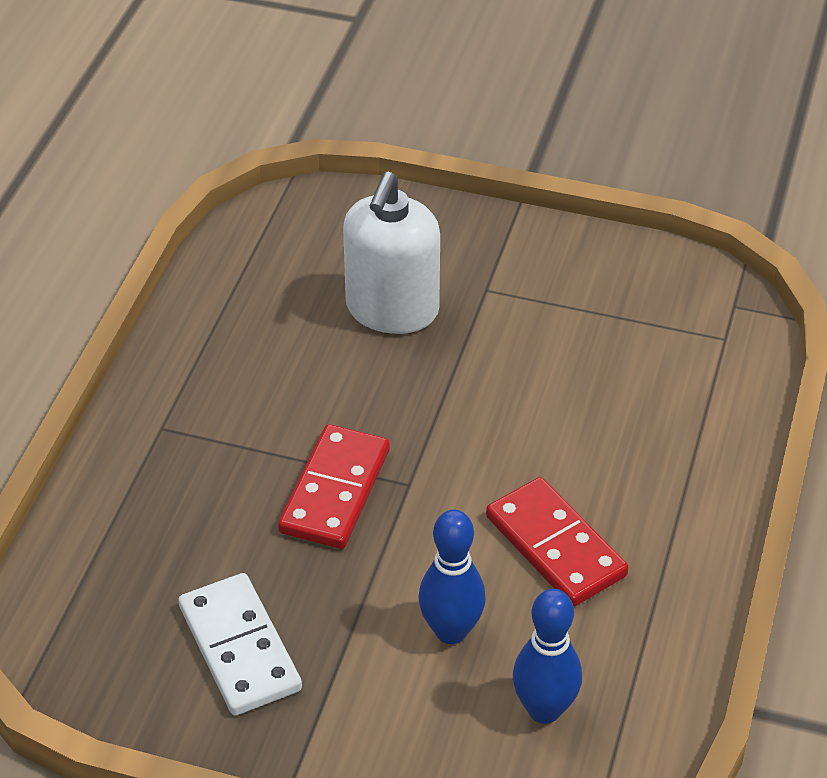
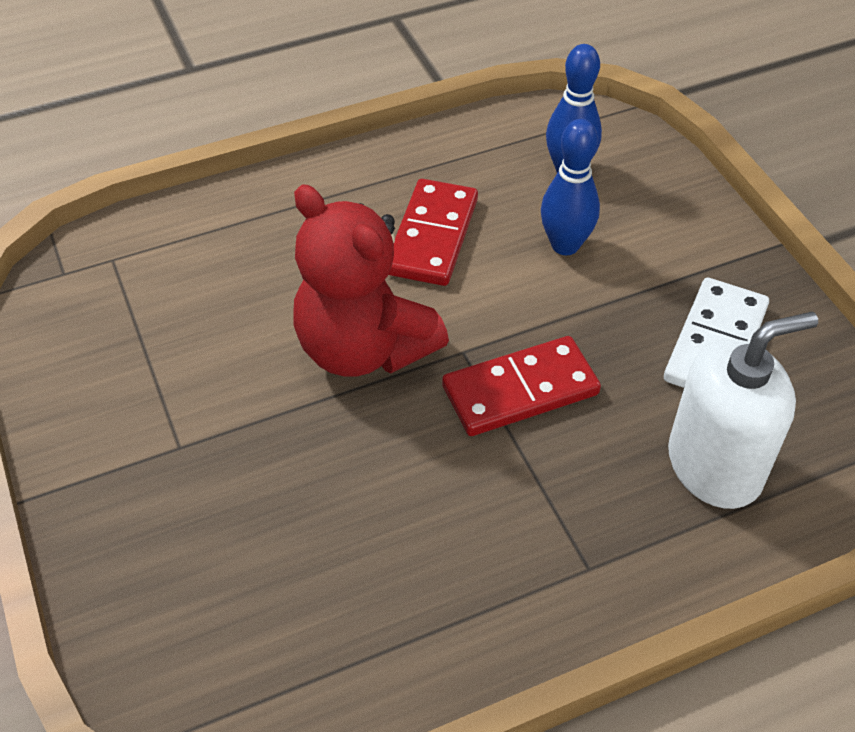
camera: 130 degrees left, 5 degrees up
white soap dispenser [343,172,440,334] -> white soap dispenser moved to [668,311,818,509]
none -> red teddy bear [293,185,449,376]

